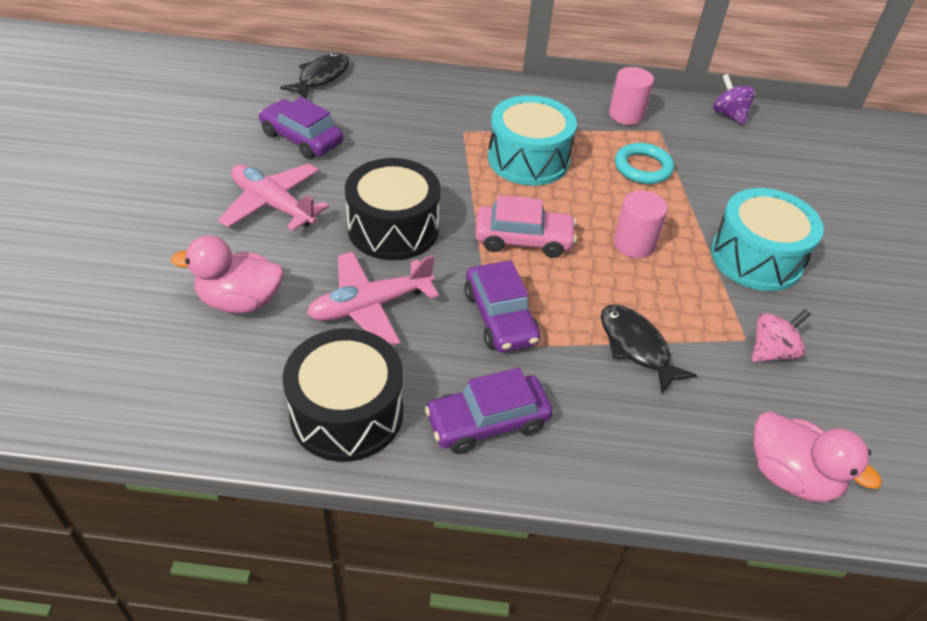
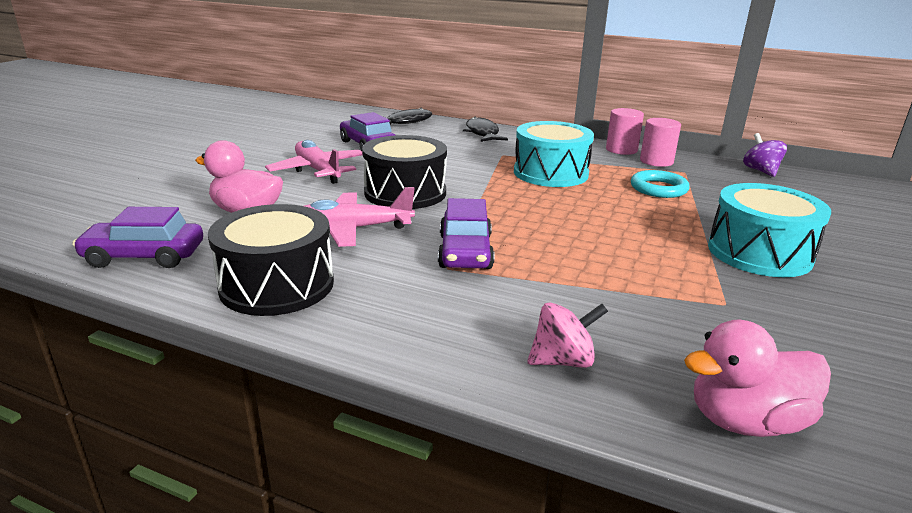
camera: 20 degrees right, 20 degrees down
purple car [425,368,553,454] -> purple car moved to [72,207,203,268]
pink car [475,195,577,258] -> none
black fish [601,304,697,394] -> black fish moved to [463,117,508,142]
pink cylinder [613,190,668,258] -> pink cylinder moved to [606,108,644,155]
pink spinning top [752,309,811,362] -> pink spinning top moved to [527,303,608,368]
pink duck [754,411,882,503] -> pink duck turned 105 degrees clockwise [684,320,831,437]

